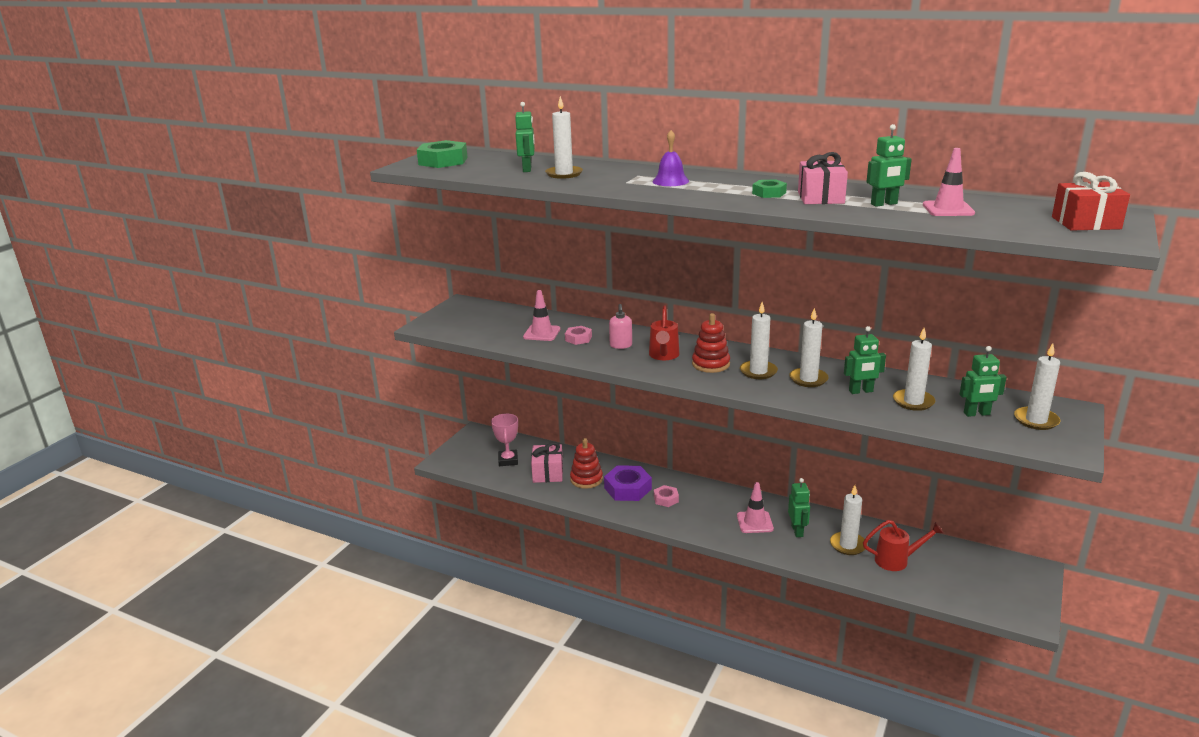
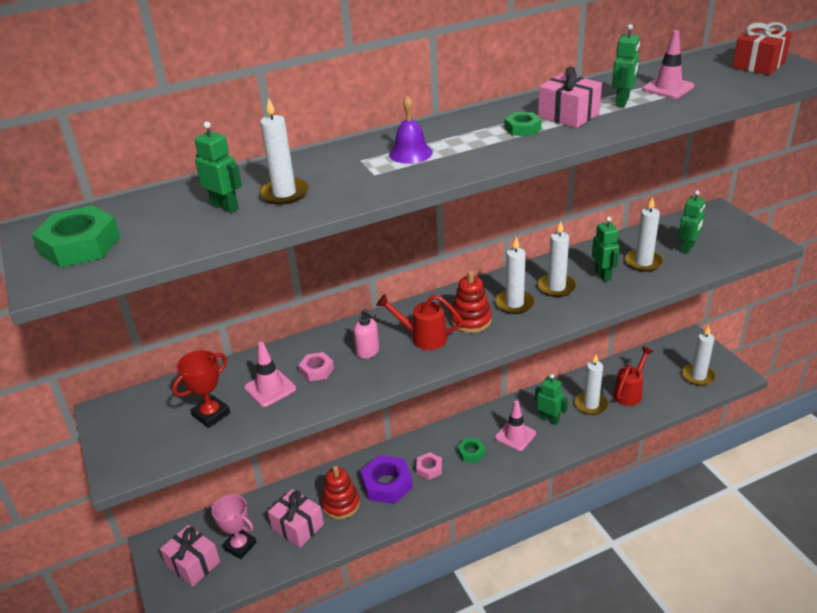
camera: 50 degrees left, 10 degrees up
red watering can [649,305,680,360] -> red watering can turned 150 degrees clockwise [376,294,463,350]
green robot [844,326,886,394] -> green robot turned 45 degrees counterclockwise [592,217,619,281]
white candle [1014,343,1061,430] -> white candle moved to [682,326,716,386]
none -> pink gift [160,525,220,587]
none -> red trophy [172,350,230,428]
none -> green nut [457,438,486,463]

